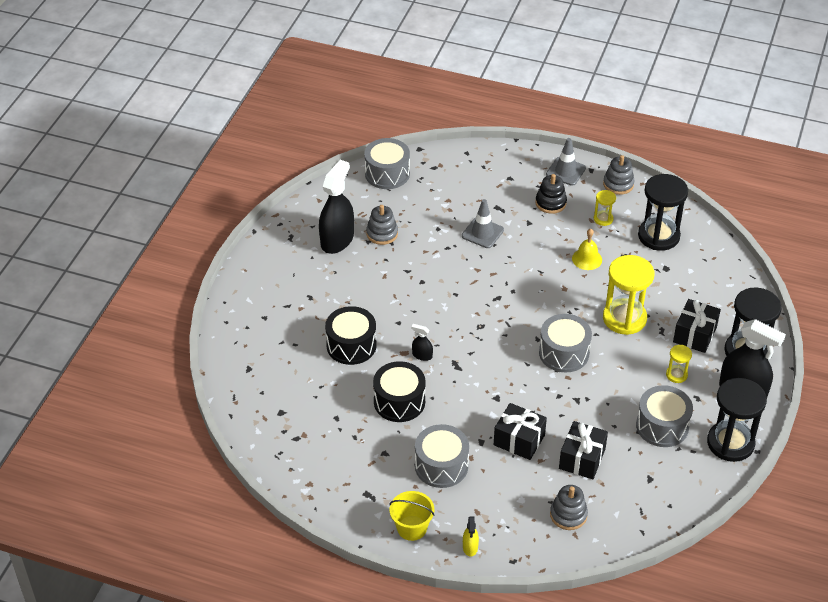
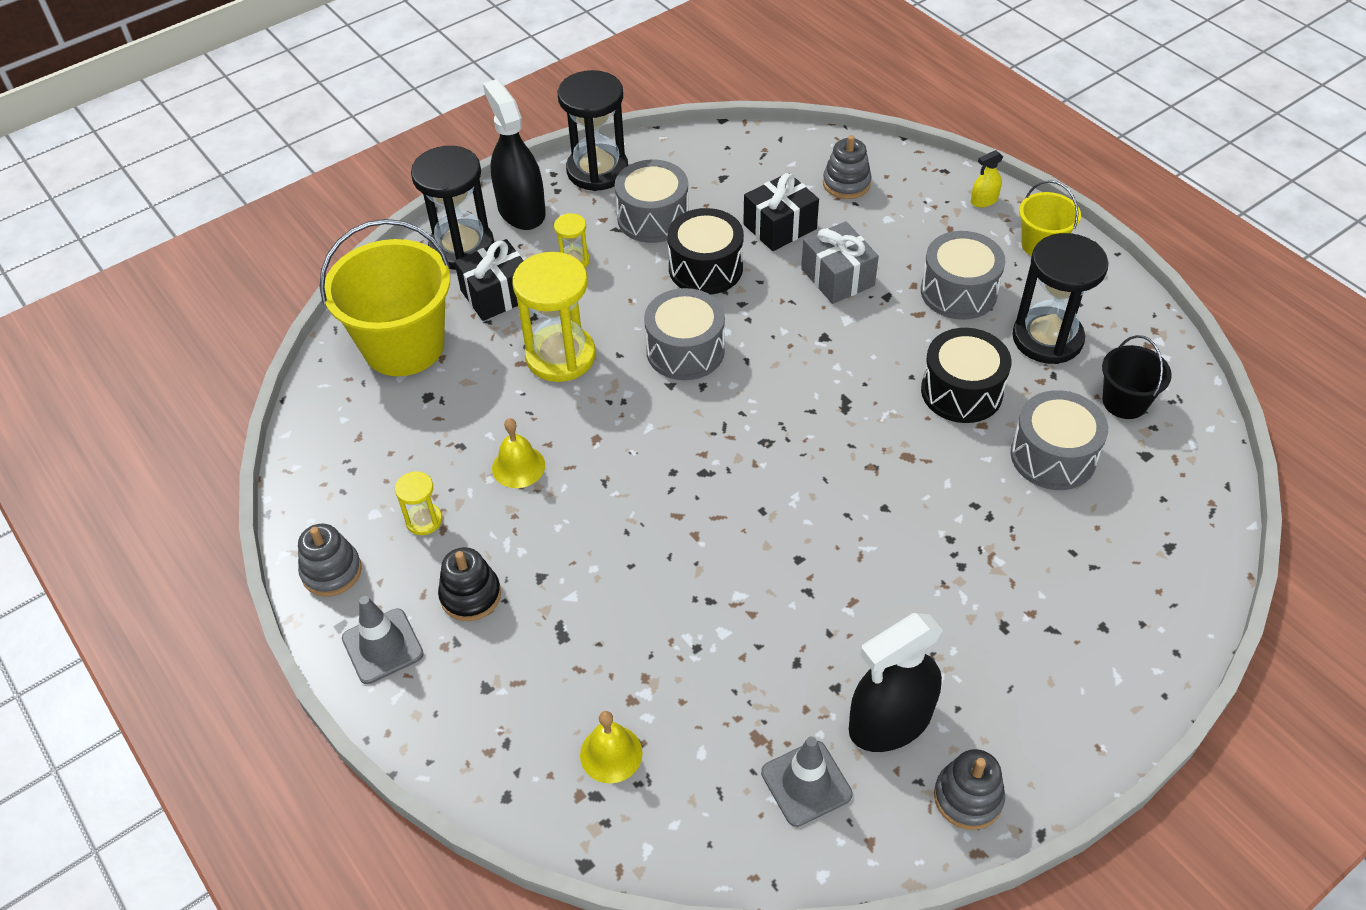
camera: 145 degrees left, 5 degrees up
black drum [325,306,377,365] -> black drum moved to [667,208,744,295]
grey drum [364,138,410,189] -> grey drum moved to [1010,390,1108,490]
grey stacking toy [366,205,398,245] -> grey stacking toy moved to [934,749,1005,830]
black spray bottle [411,324,433,361] -> none
grey traffic cone [462,199,504,248] -> grey traffic cone moved to [761,736,853,827]
yellow spray bottle [463,516,479,557] -> yellow spray bottle turned 150 degrees counterclockwise [971,150,1003,208]
black gift [494,403,547,460] -> grey gift [801,221,879,304]
black hourglass [638,174,688,251] -> black hourglass moved to [1012,233,1109,364]
none -> yellow bucket [320,219,450,376]
none -> yellow bell [580,711,643,783]
none -> black bucket [1102,335,1172,419]

